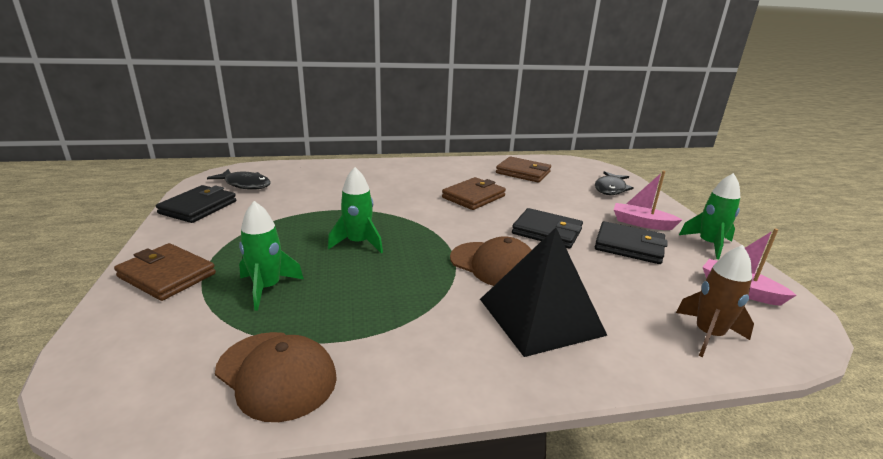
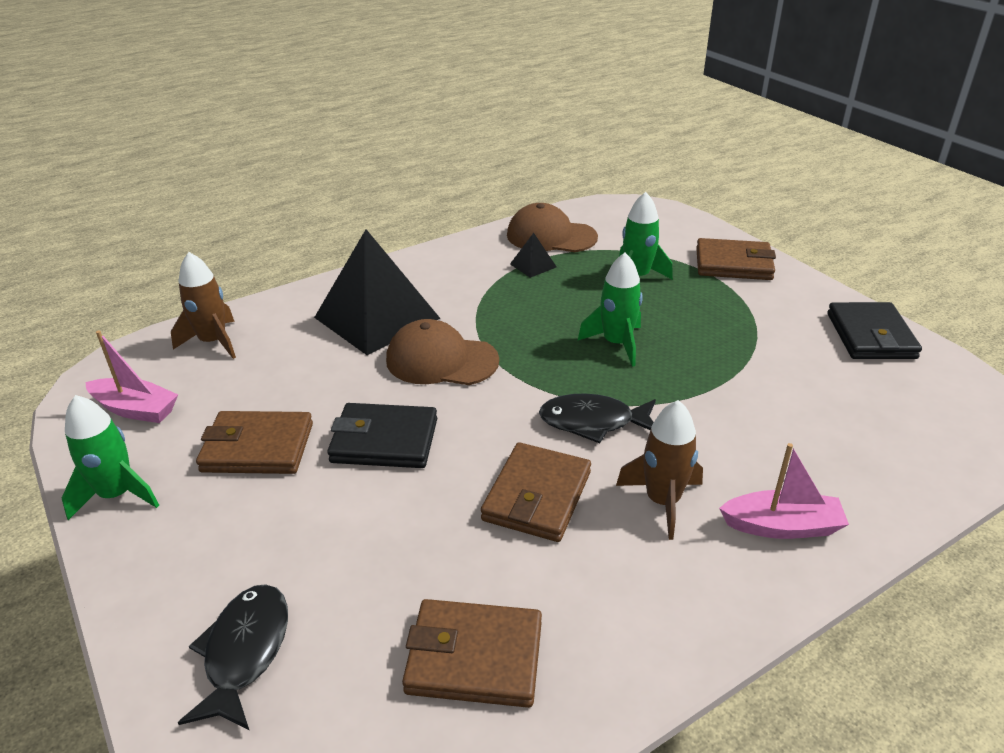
camera: 160 degrees right, 10 degrees up
black fish [207,169,271,190] -> black fish moved to [539,393,656,443]
black wallet [595,221,668,264] -> brown wallet [196,411,313,474]
pink boat [614,171,682,230] -> pink boat moved to [719,443,849,539]
none -> black pyramid [510,233,556,278]
none -> brown rocket [616,400,703,540]

